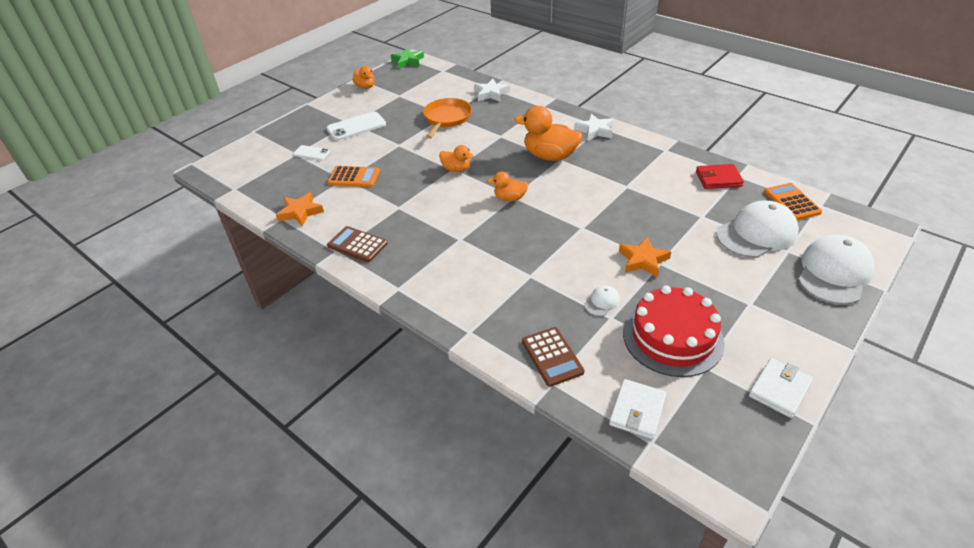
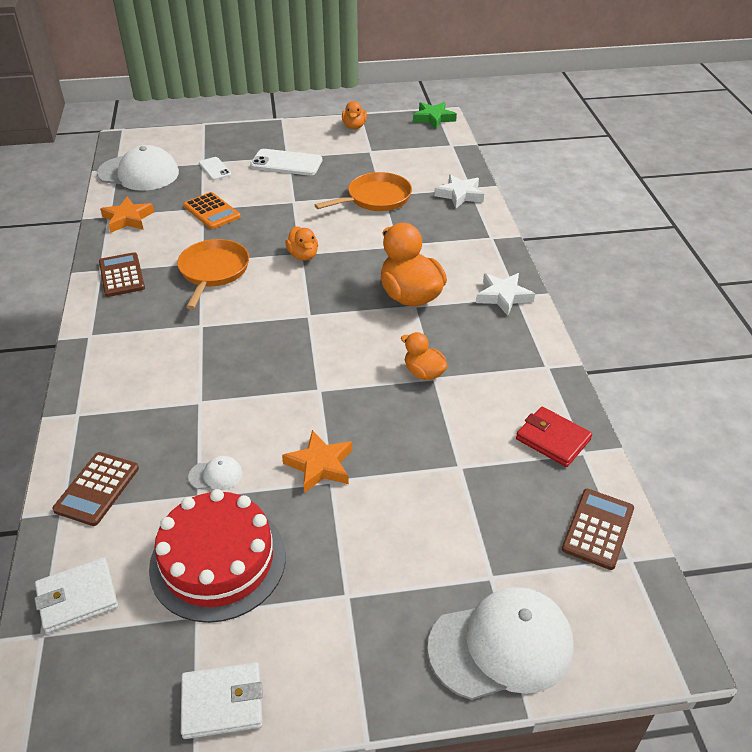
camera: 40 degrees right, 0 degrees up
orange duck [487,172,528,201] -> orange duck moved to [401,332,447,380]
white cap [716,200,799,258] -> white cap moved to [97,145,179,191]
orange calculator [764,183,822,220] -> brown calculator [562,489,634,570]
none -> orange pan [177,239,249,310]

